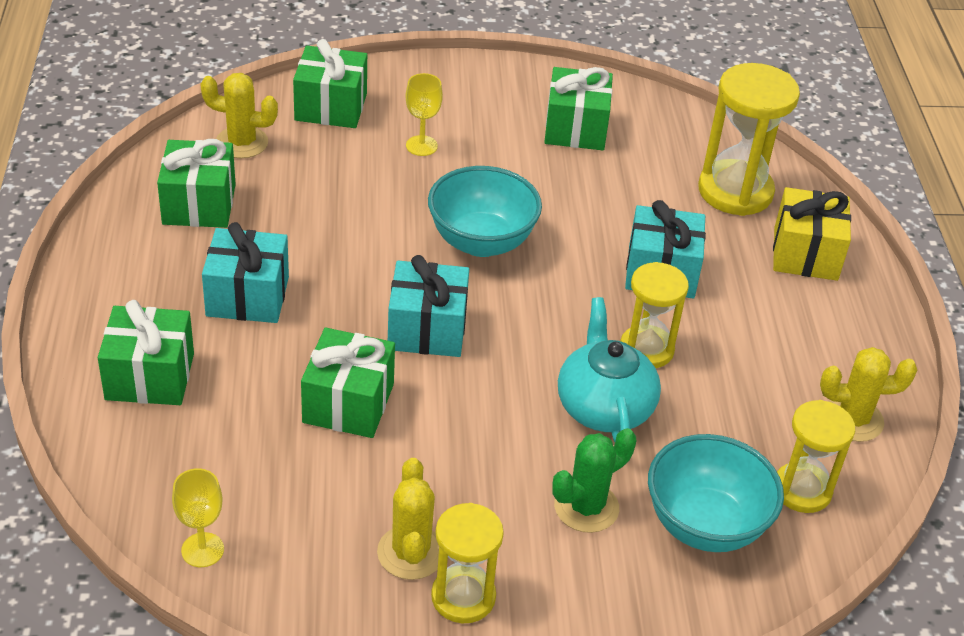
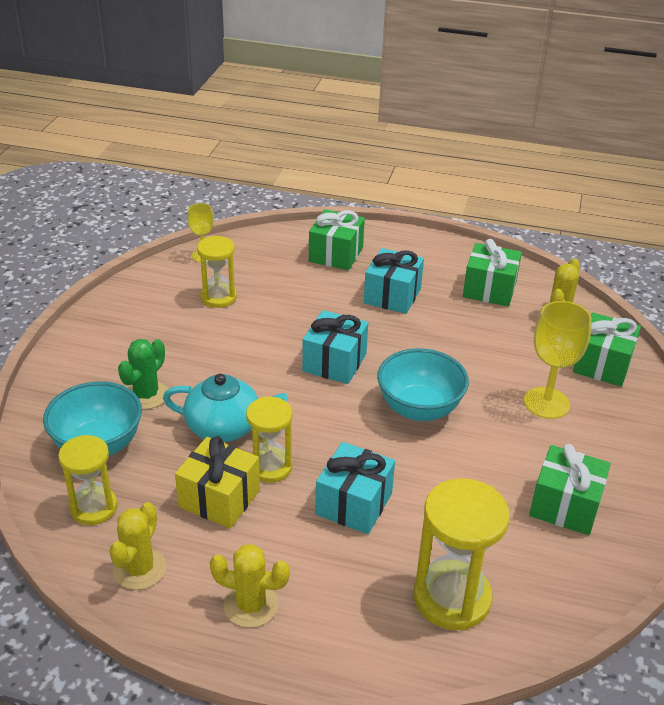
camera: 110 degrees right, 5 degrees down
green gift [301,328,395,438] -> none
yellow cactus [377,458,439,580] -> yellow cactus moved to [210,544,290,628]
yellow goblet [405,73,443,156] -> yellow goblet [524,301,592,419], size x1.70
yellow hourglass [431,503,504,623] -> yellow hourglass moved to [197,236,237,308]
green cactus [552,428,636,533] -> green cactus turned 45 degrees clockwise [118,339,168,410]
yellow gift [773,187,851,281] -> yellow gift moved to [175,436,260,529]

